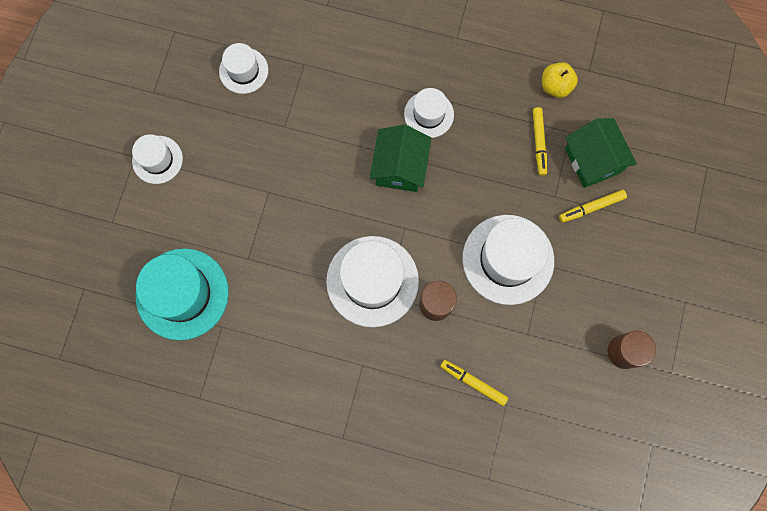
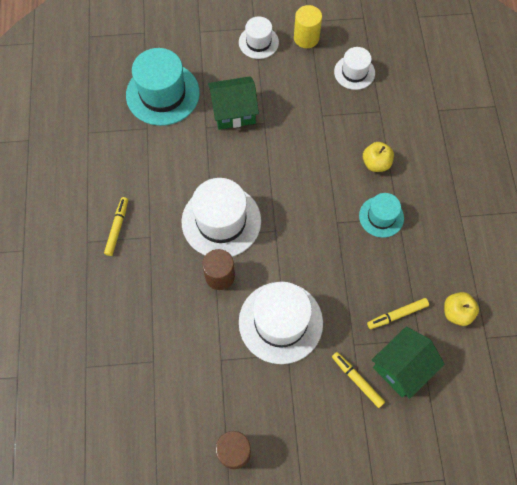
camera: 70 degrees right, 10 degrees down
green house [370,124,431,192] -> green house moved to [208,76,259,130]
white hat [404,88,454,138] -> turquoise hat [359,193,404,238]
yellow marker [440,360,508,406] -> yellow marker moved to [104,197,128,256]
none -> yellow cylinder [294,5,322,48]
none -> yellow apple [363,142,394,172]

